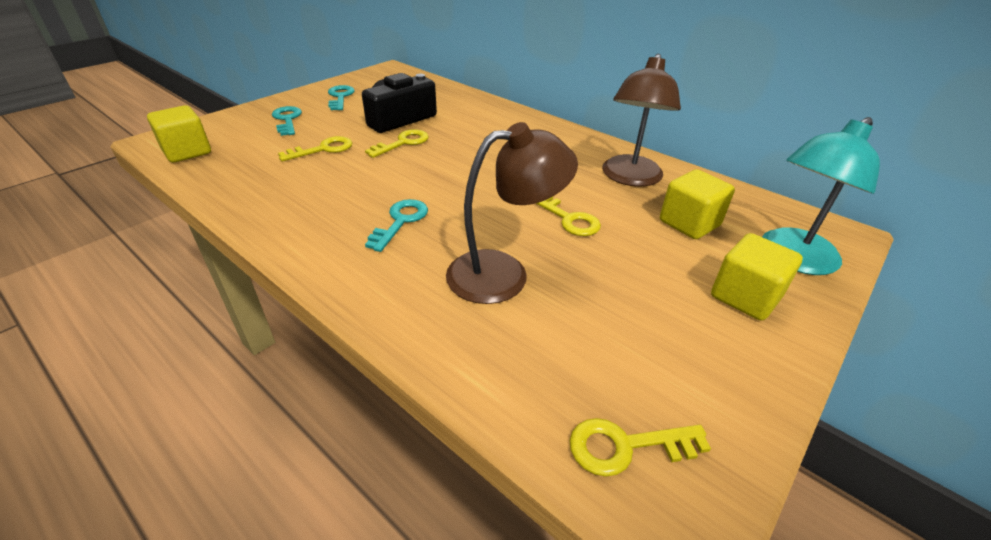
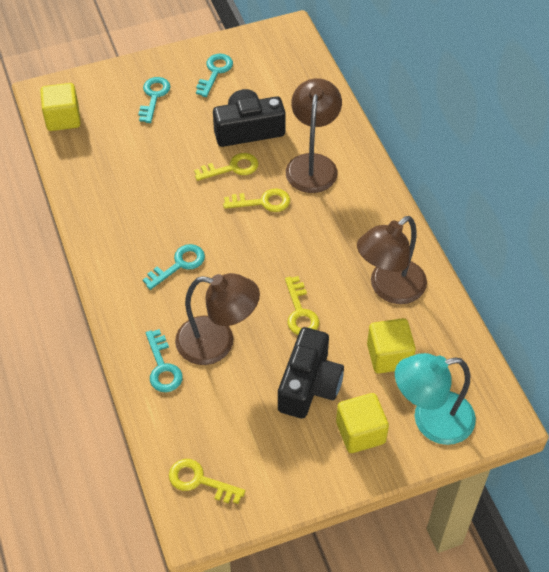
camera: 30 degrees right, 15 degrees up
yellow key [278,136,353,162] -> yellow key moved to [223,188,290,212]
none -> turquoise key [146,329,183,392]
none -> black camera [278,327,344,419]
none -> brown lamp [286,78,342,193]

